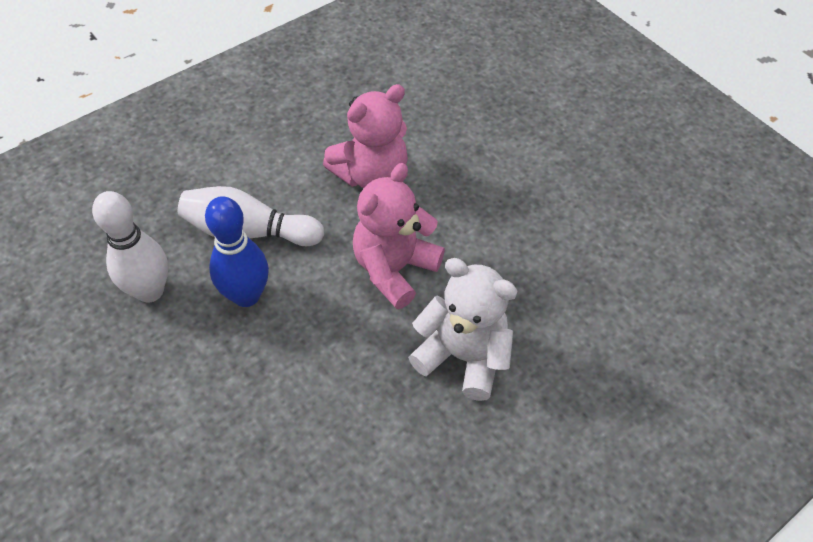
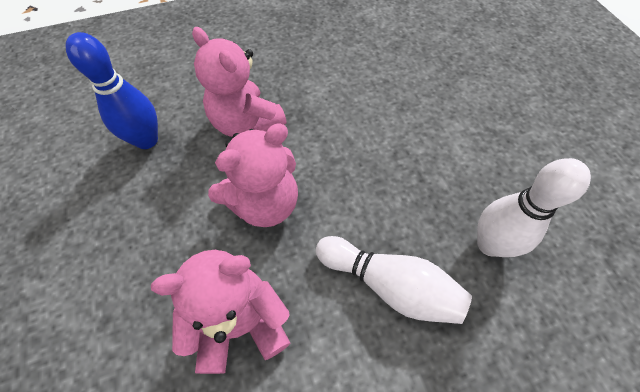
camera: 160 degrees left, 5 degrees up
blue bowling pin [205,196,269,307] -> blue bowling pin moved to [66,32,158,149]
white teddy bear [408,258,518,401] -> pink teddy bear [192,27,287,137]

